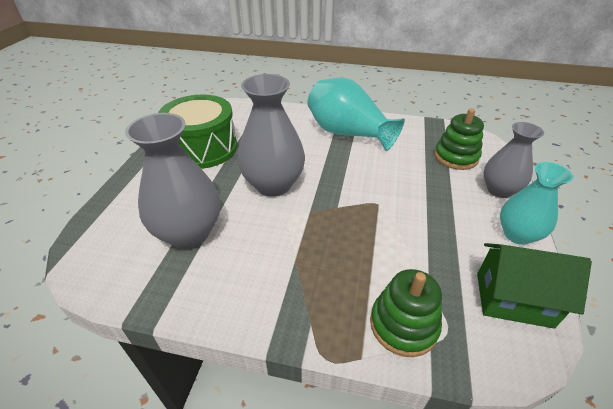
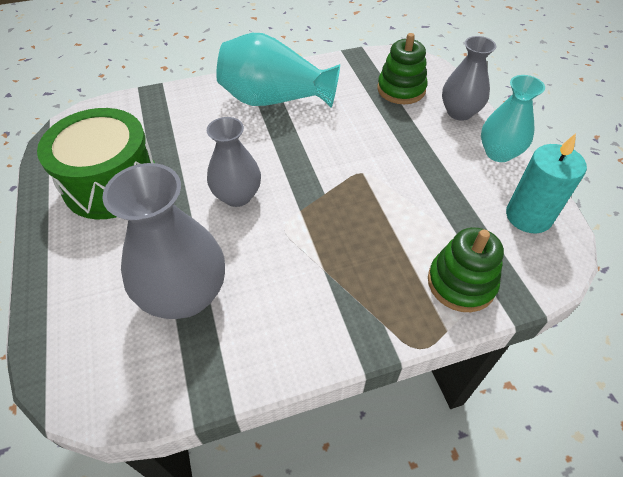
camera: 30 degrees left, 10 degrees up
grey vase [237,74,305,197] -> grey vase [207,117,261,207], size x0.65
green house [477,243,592,329] -> turquoise candle [506,133,587,233]

